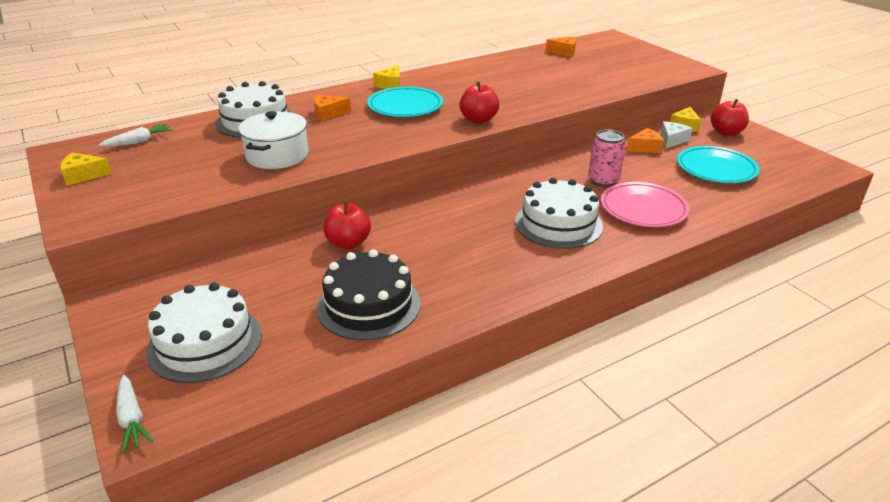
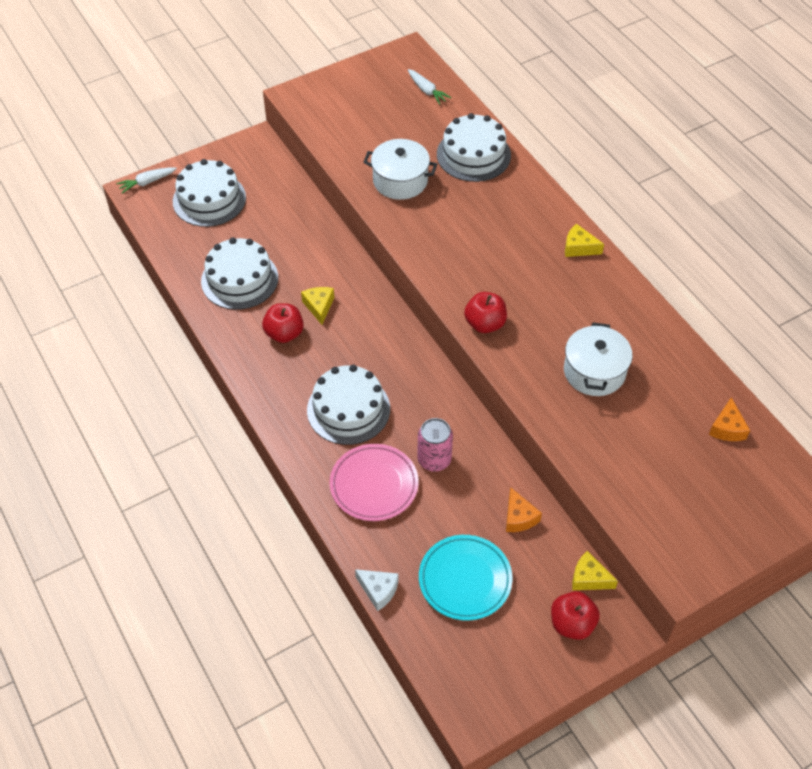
camera: 90 degrees right, 20 degrees up
yellow cheese [60,153,112,186] -> yellow cheese moved to [301,287,334,325]
orange cheese [314,95,351,121] -> none
black cake [316,249,420,340] -> white cake [201,237,278,310]
red apple [324,202,371,249] -> red apple moved to [262,303,304,343]
turquoise plate [367,86,443,117] -> none
white cheese [661,121,692,148] -> white cheese moved to [355,569,398,611]
none -> white pot [564,322,633,396]

